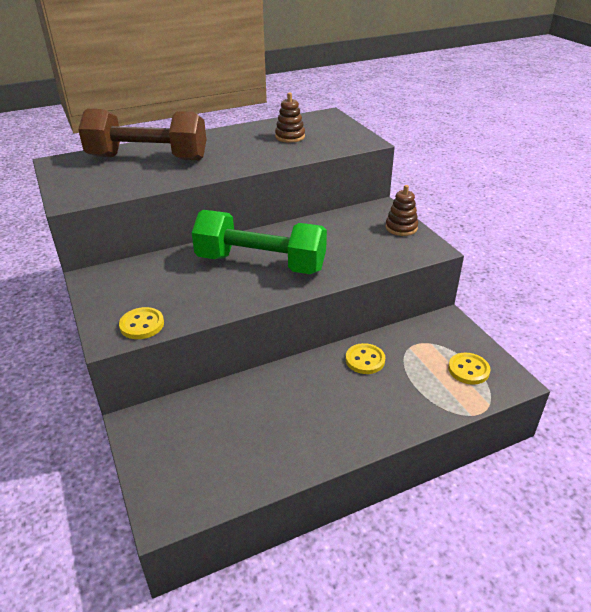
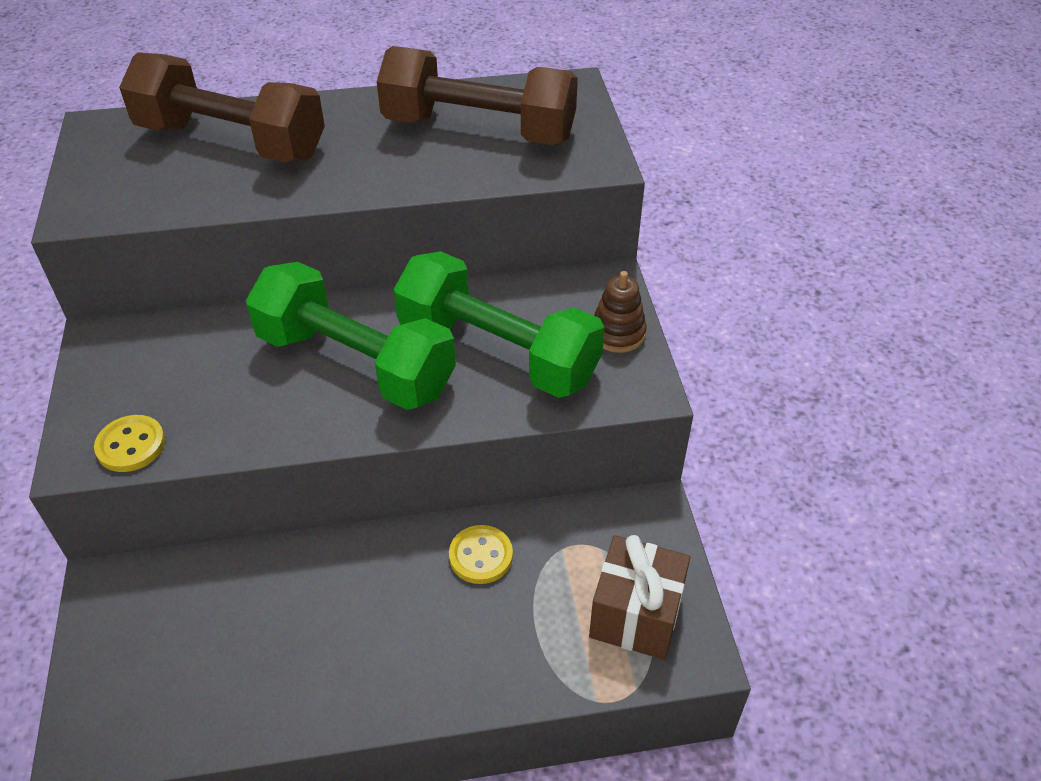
camera: 15 degrees right, 10 degrees up
brown stacking toy [275,93,305,143] -> brown dumbbell [377,46,578,145]
yellow button [448,353,490,385] -> brown gift [589,535,690,660]
none -> green dumbbell [393,251,605,398]

